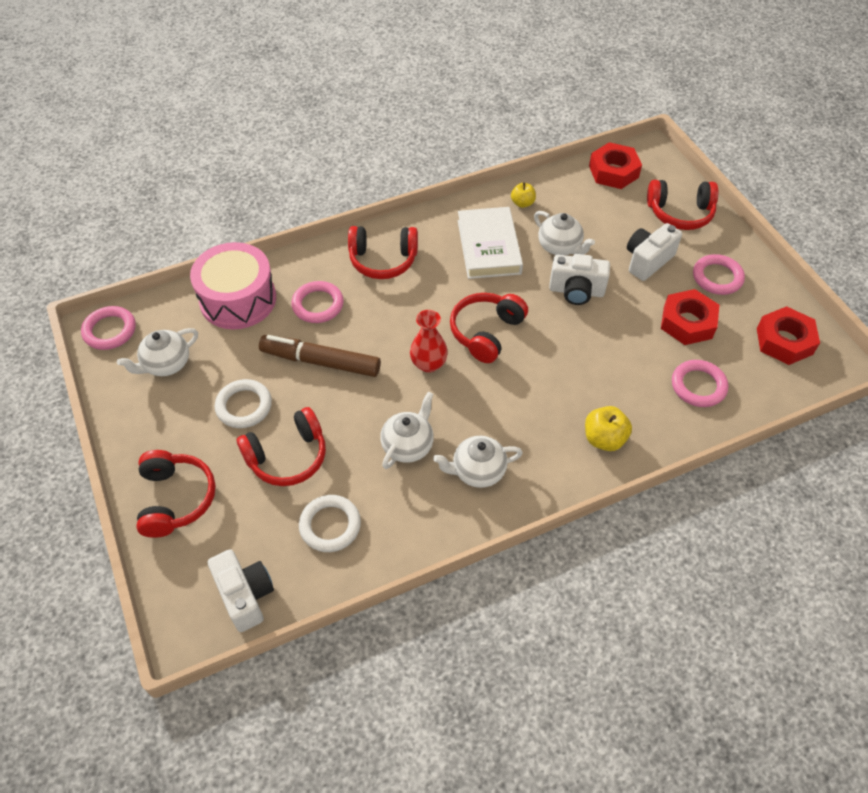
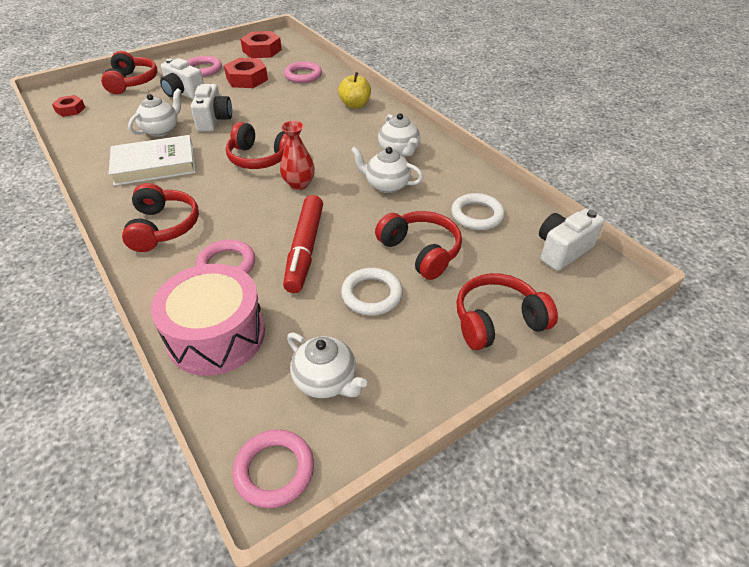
camera: 100 degrees left, 10 degrees down
brown marker [259,335,381,377] -> red marker [283,195,323,293]
yellow apple [511,182,536,208] -> none
red nut [589,142,642,189] -> red nut [52,95,86,117], size x0.61

